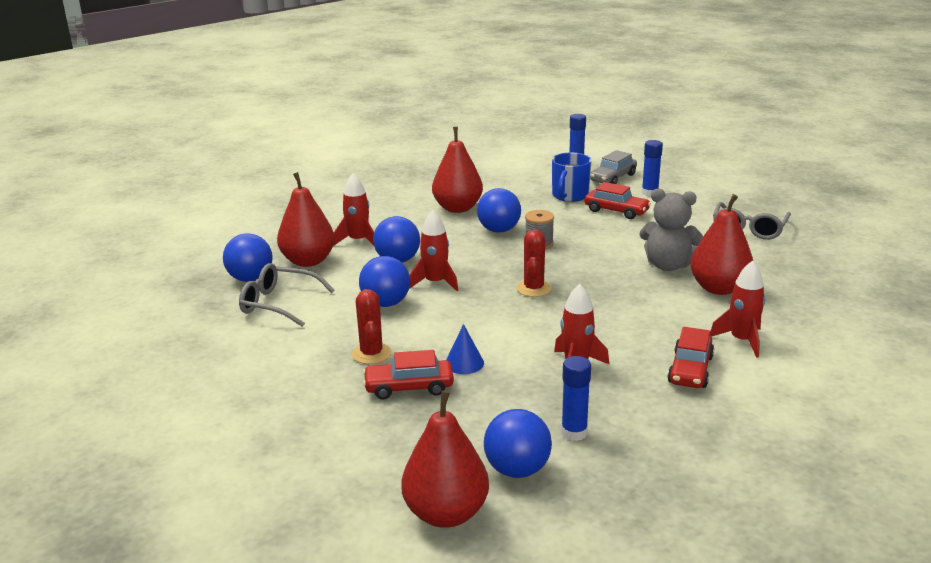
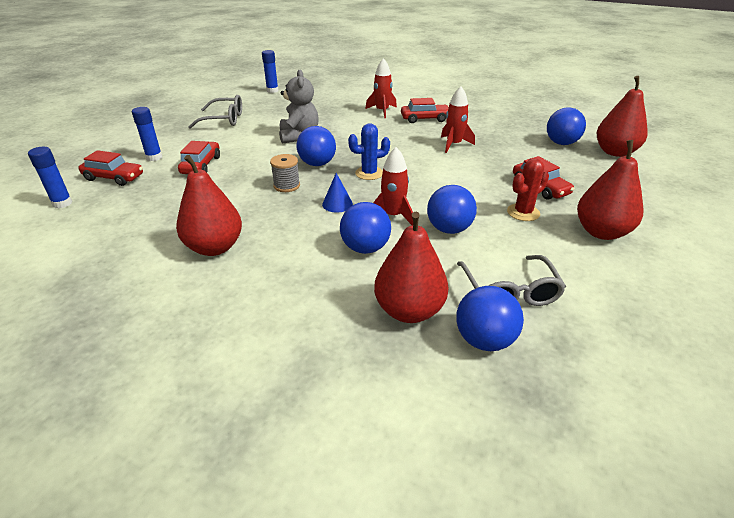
camera: 115 degrees left, 10 degrees up
red rocket [333,173,374,246] -> none
blue cone [446,324,484,374] -> blue cone moved to [322,173,353,213]
blue ball [477,188,521,233] -> blue ball moved to [297,126,336,166]
red cactus [516,230,552,297] -> blue cactus [348,123,390,180]
blue mug [552,153,592,202] -> none
blue glue stick [561,356,591,441] -> blue glue stick moved to [262,50,279,93]
grey car [590,150,637,184] -> red car [78,150,143,186]
red pear [690,194,753,295] -> red pear moved to [577,140,643,240]

